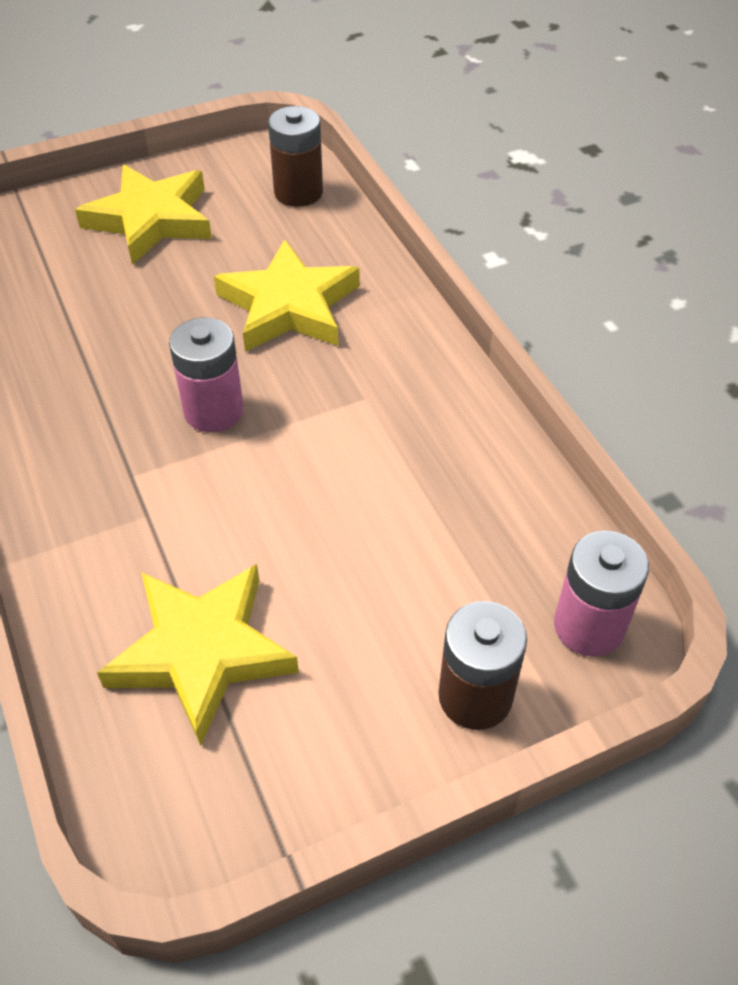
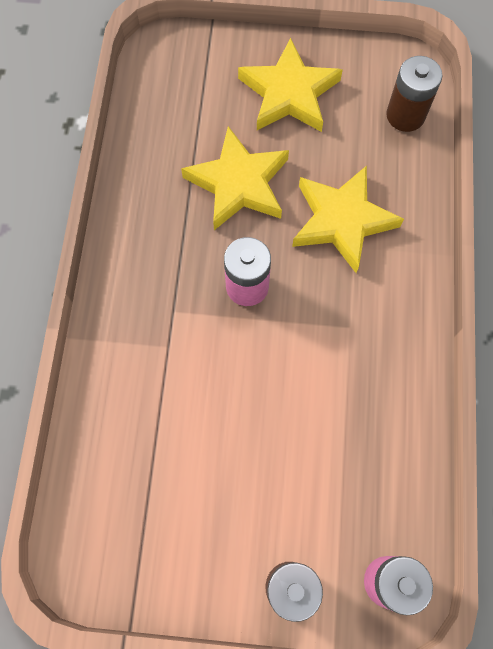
camera: 30 degrees right, 20 degrees up
yellow star [97,564,299,746] -> yellow star moved to [181,126,289,230]

